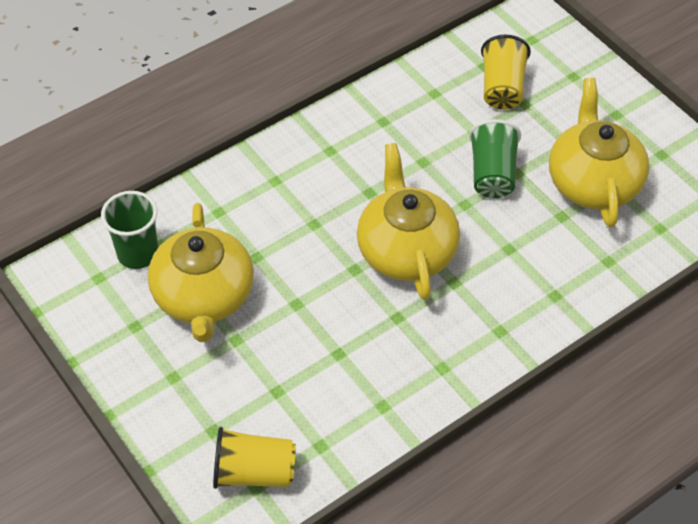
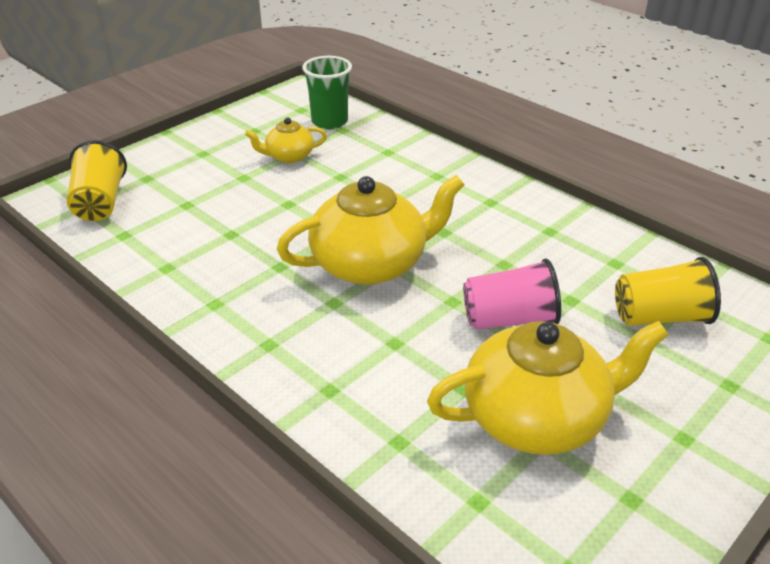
camera: 80 degrees right, 15 degrees down
yellow teapot [148,203,254,342] -> yellow teapot [245,117,327,163], size x0.51
green cup [469,119,521,198] -> pink cup [463,259,561,329]

